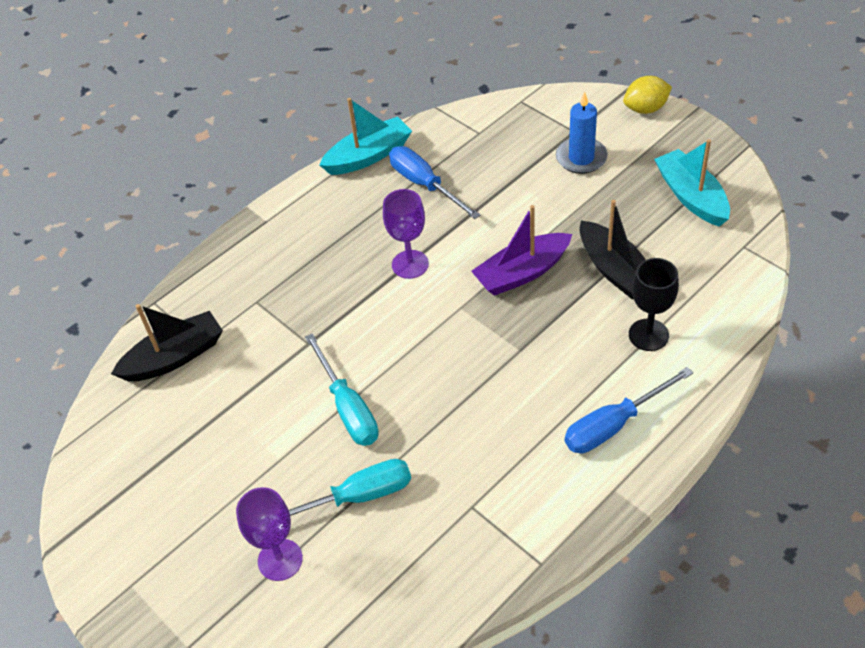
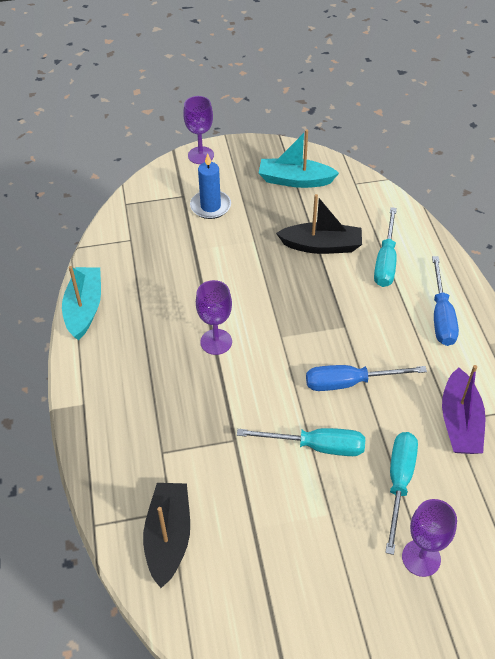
camera: 60 degrees left, 0 degrees up
blue screwdriver [389,146,480,219] -> blue screwdriver moved to [306,365,427,391]
purple boat [471,205,572,296] -> purple boat moved to [442,365,485,454]
yellow lemon [623,76,672,114] -> purple goblet [183,96,214,164]
black goblet [629,258,679,351] -> turquoise screwdriver [374,207,397,287]

